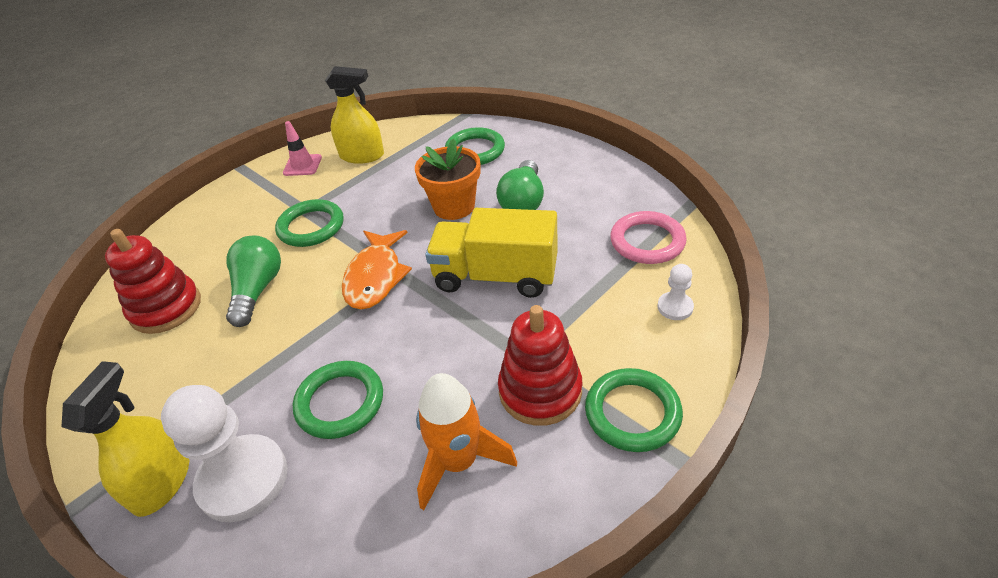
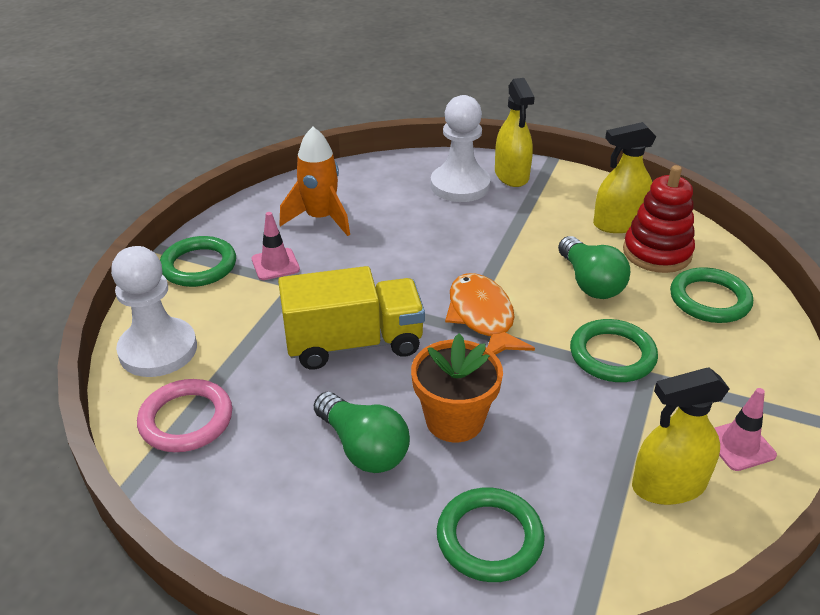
camera: 155 degrees right, 5 degrees down
green ring [293,361,383,439] -> green ring moved to [670,267,753,323]
green light bulb [496,160,544,210] -> green light bulb turned 150 degrees clockwise [314,392,410,473]
red stacking toy [498,305,582,426] -> pink traffic cone [252,212,300,280]
white pawn [658,264,694,320] -> white pawn [111,246,197,377], size x2.13
none -> yellow spray bottle [593,122,656,233]

